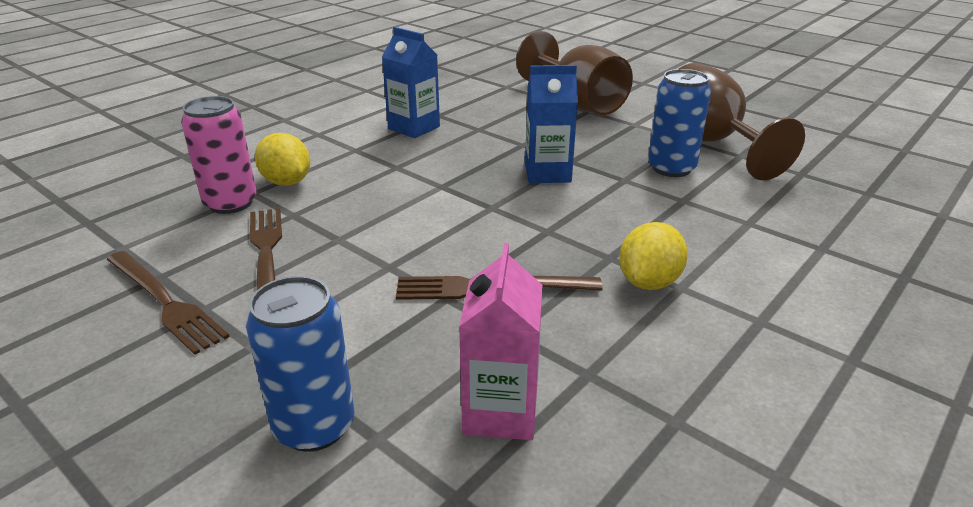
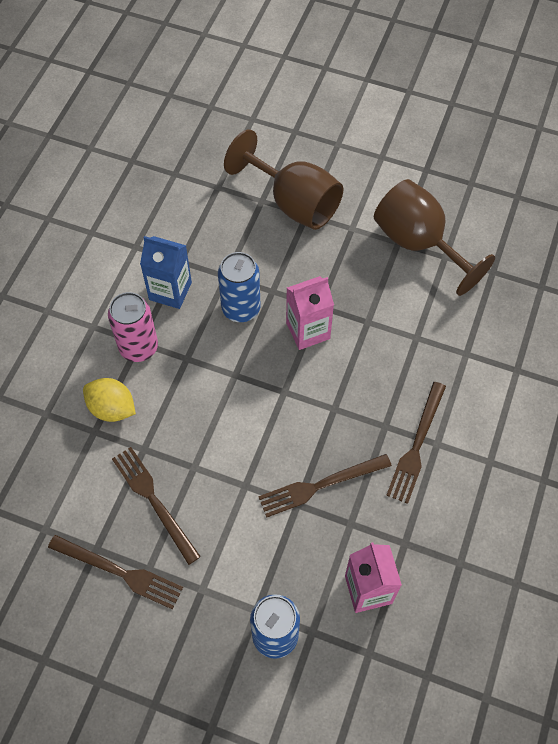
camera: 20 degrees left, 30 degrees up
pink can [181,96,257,214] -> pink can moved to [108,292,158,362]
blue carton [525,65,578,183] -> pink carton [286,276,334,350]
yellow lemon [619,222,688,290] -> brown fork [386,382,446,504]
blue can [648,69,711,177] -> blue can moved to [218,252,260,322]

